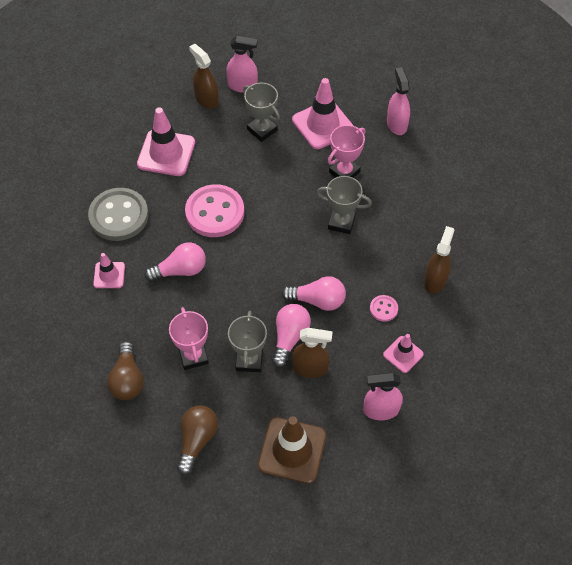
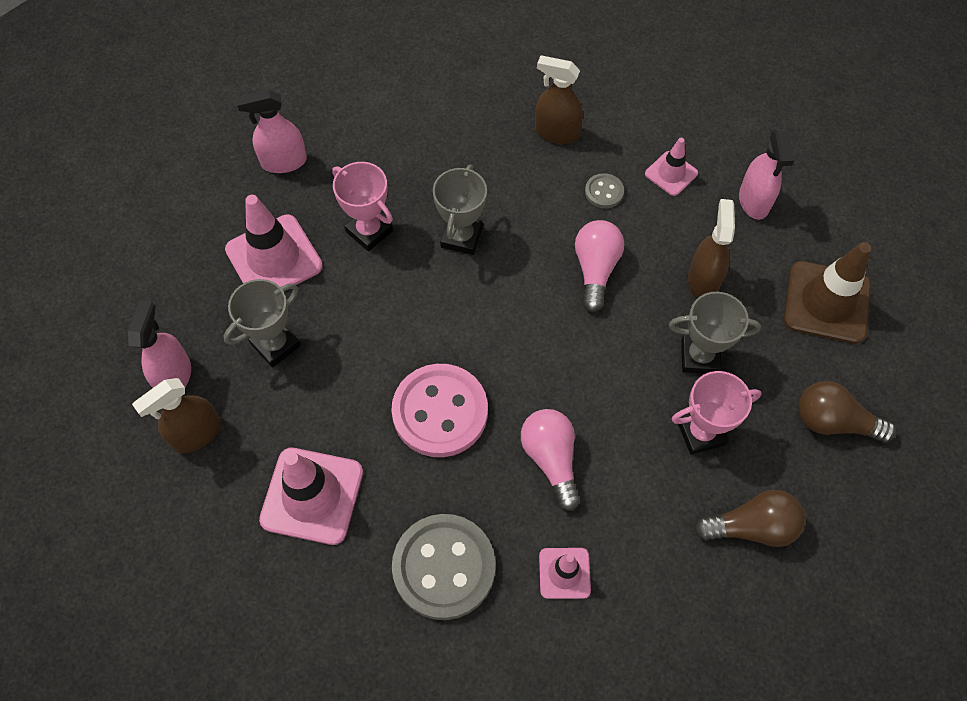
camera: 90 degrees left, 5 degrees up
pink light bulb [272,304,311,368] -> none
pink button [370,295,398,322] -> grey button [585,173,624,208]

